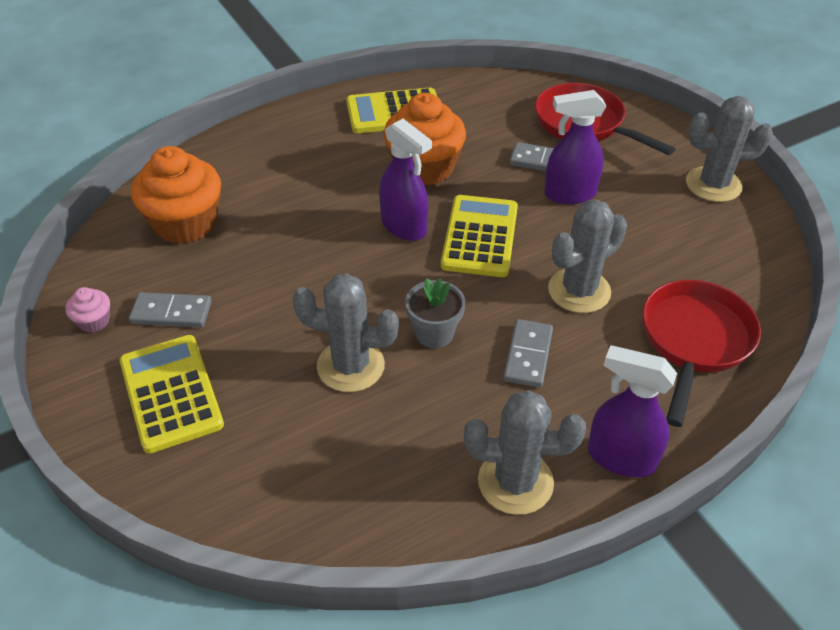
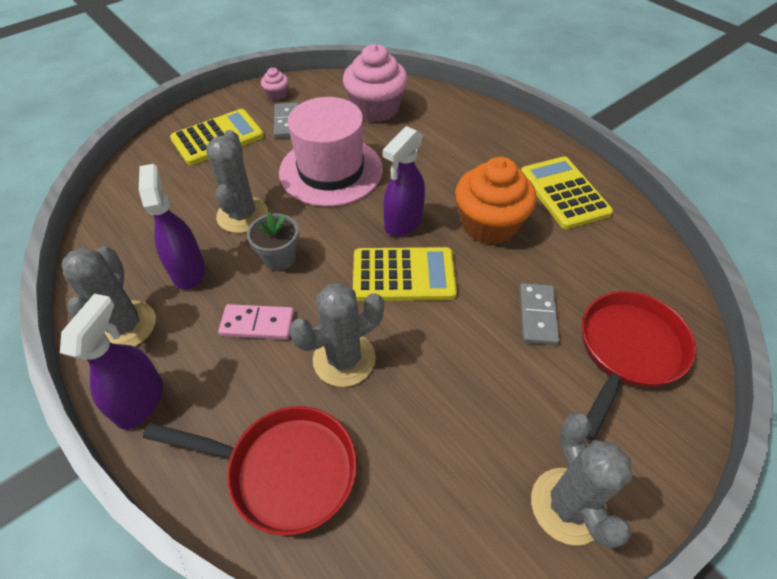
camera: 80 degrees right, 5 degrees up
orange cupcake [131,146,221,244] -> pink cupcake [343,44,408,122]
grey domino [503,319,553,388] -> pink domino [218,304,294,339]
purple spray bottle [544,90,606,204] -> purple spray bottle moved to [139,164,205,290]
grey cactus [548,199,627,313] -> grey cactus turned 75 degrees counterclockwise [289,283,384,387]
none -> pink hat [279,97,383,207]

